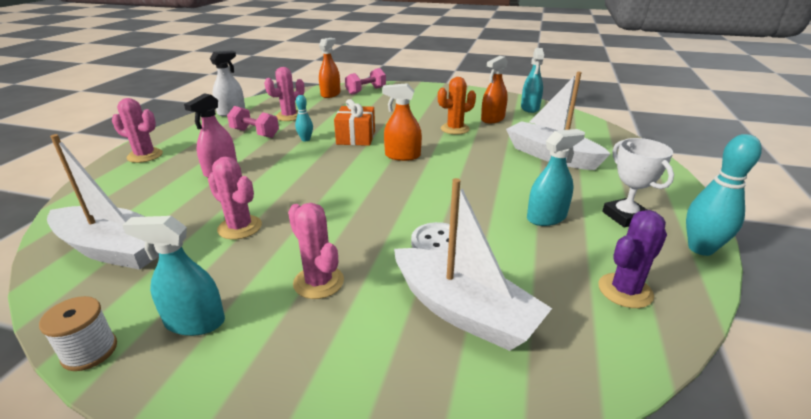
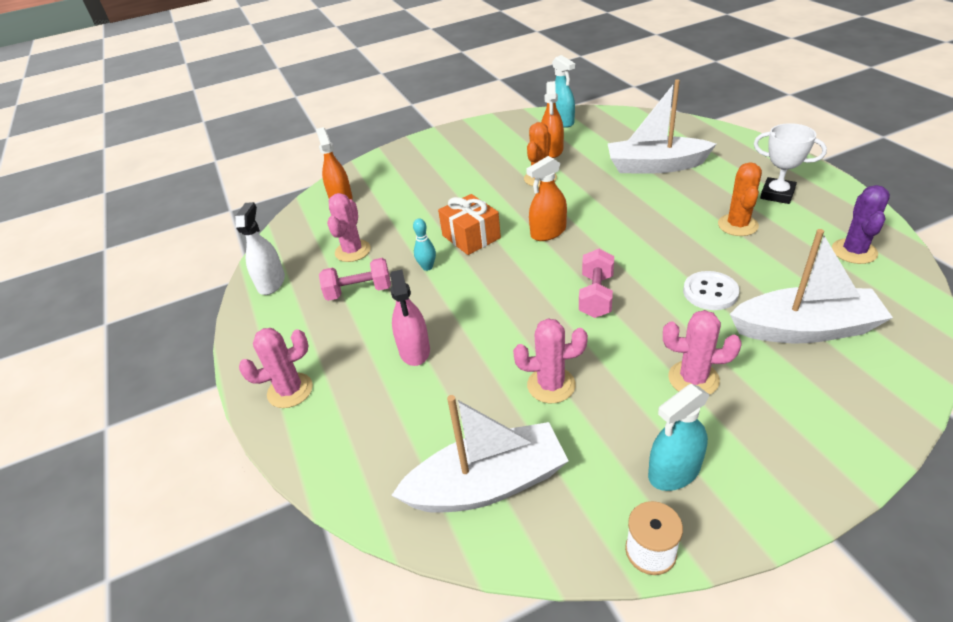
camera: 35 degrees left, 10 degrees up
pink dumbbell [345,68,386,95] -> pink dumbbell moved to [579,249,614,318]
turquoise spray bottle [527,129,585,226] -> orange cactus [718,162,762,236]
turquoise bowling pin [686,134,762,256] -> none

